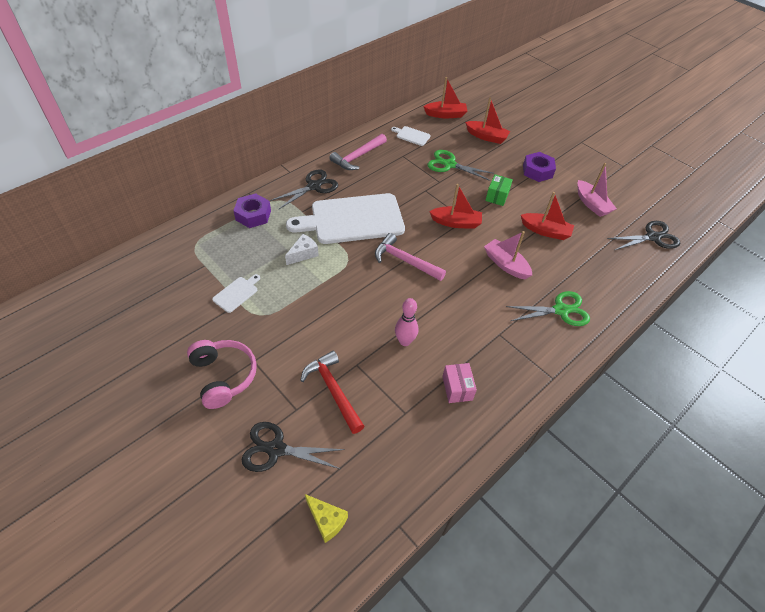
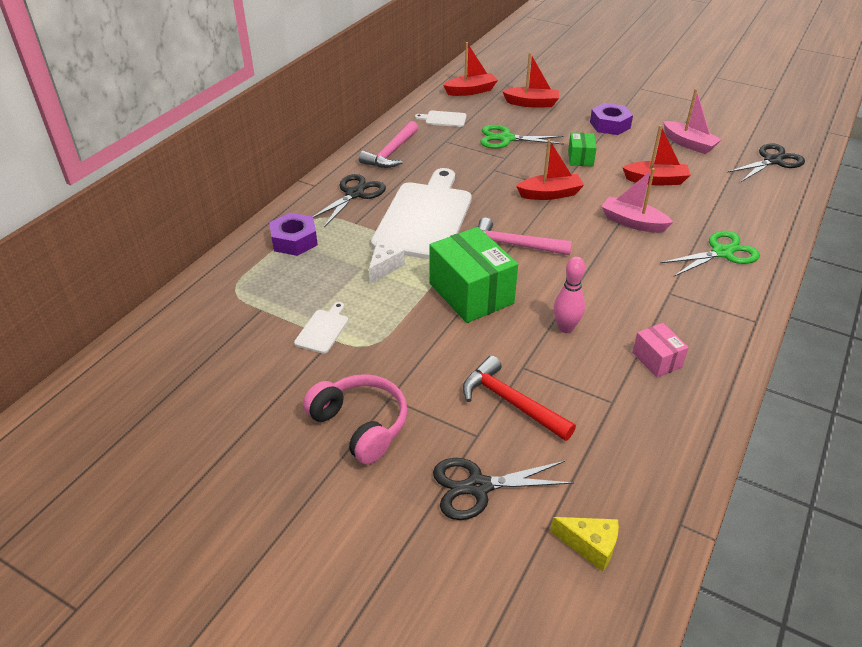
camera: 15 degrees left, 10 degrees down
white cutting board [286,193,405,244] -> white cutting board turned 135 degrees clockwise [371,168,472,259]
none -> green box [430,227,518,323]

